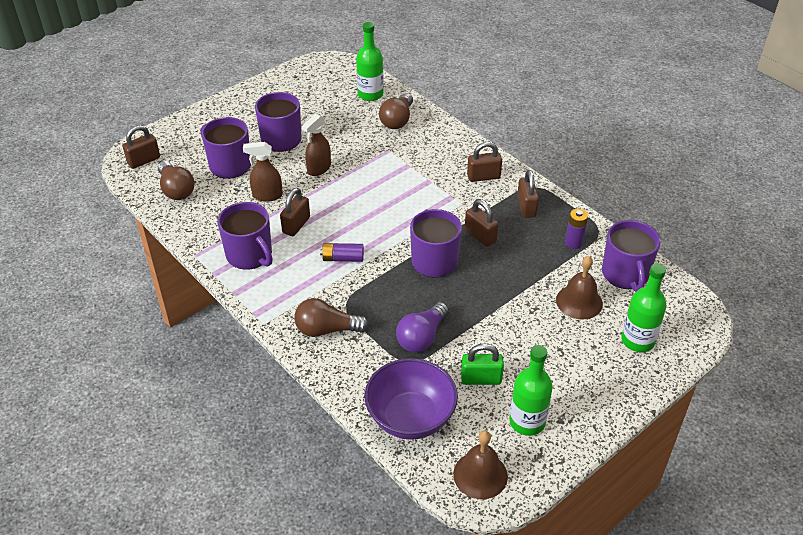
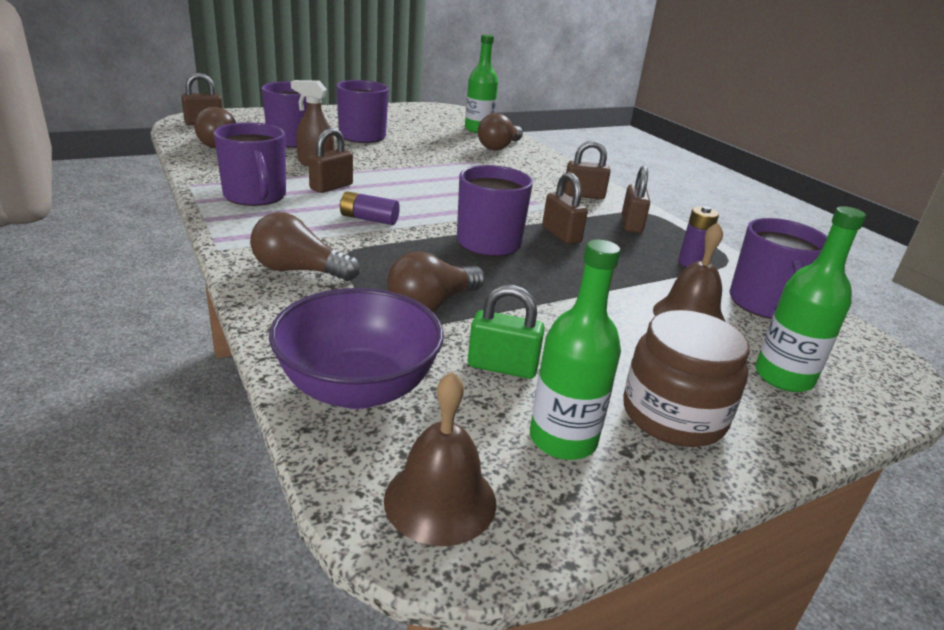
camera: 10 degrees right, 15 degrees down
brown spray bottle [302,114,331,176] -> none
purple light bulb [396,302,449,352] -> brown light bulb [387,251,485,311]
none -> brown jar [624,310,750,447]

